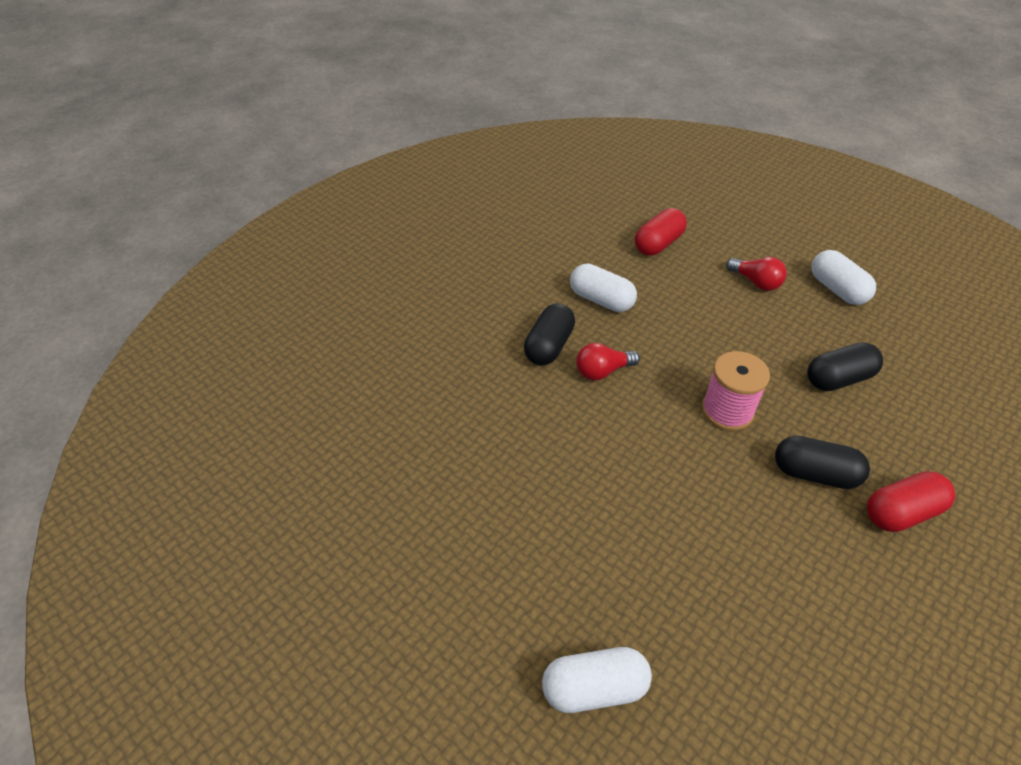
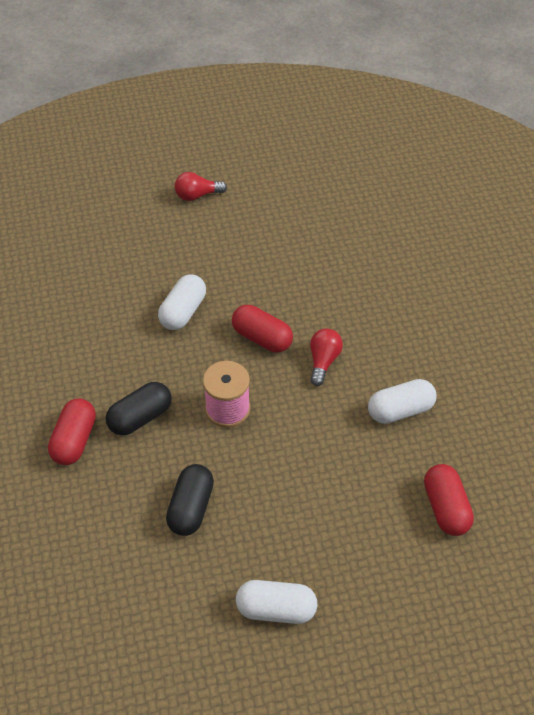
camera: 125 degrees right, 5 degrees up
black capsule [524,303,575,365] -> none
white capsule [542,647,652,713] -> white capsule moved to [158,274,206,330]
red light bulb [726,257,787,291] -> red light bulb moved to [175,172,227,201]
none -> red capsule [232,305,293,352]

